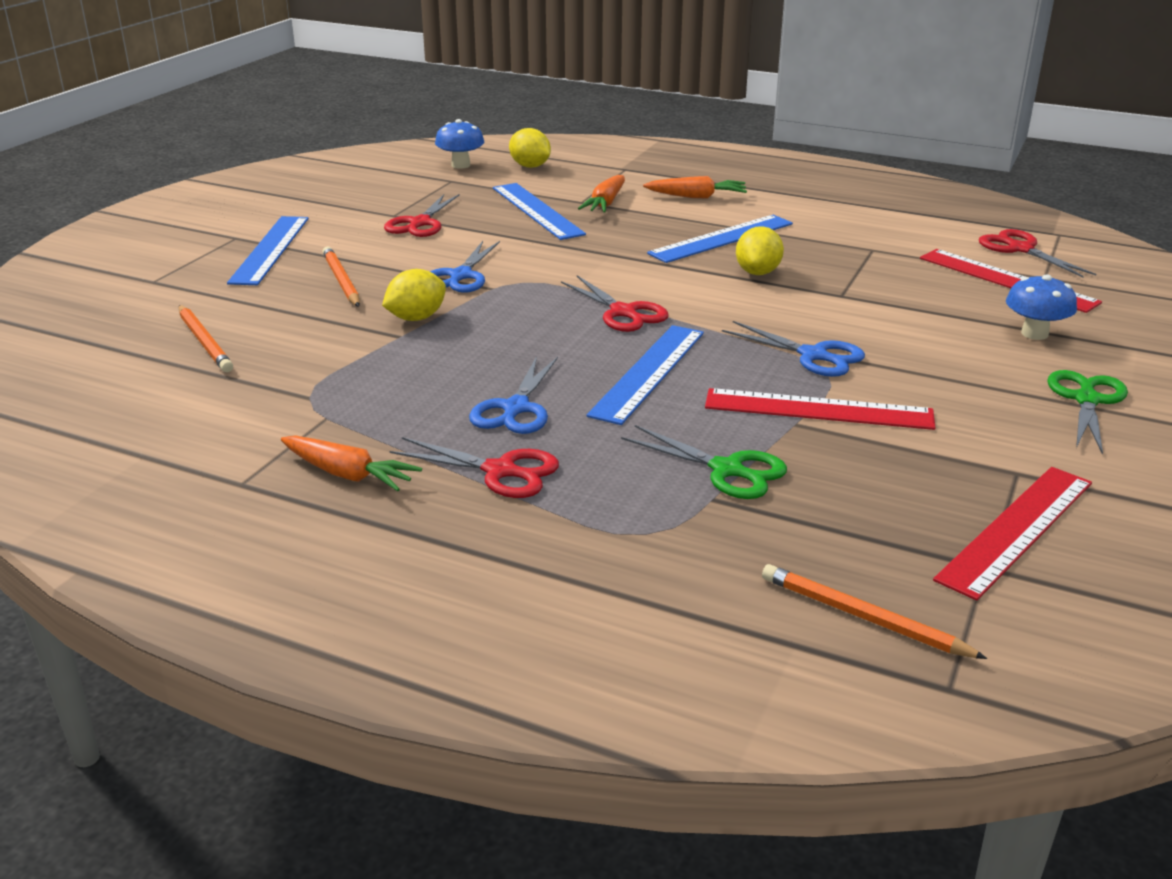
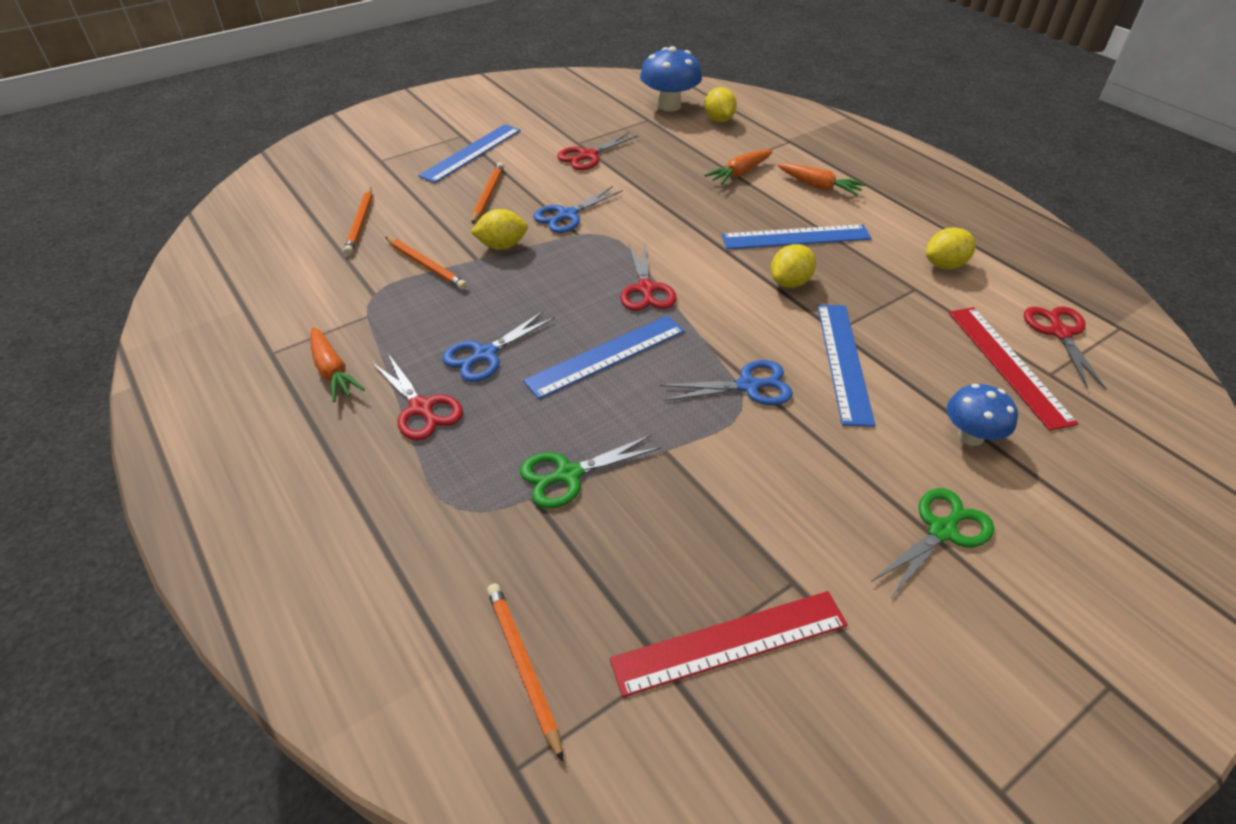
camera: 30 degrees right, 15 degrees up
blue mushroom [435,119,484,169] -> blue mushroom [640,46,702,111], size x1.55
blue ruler [493,183,586,240] -> blue ruler moved to [818,305,875,427]
green scissors [621,425,787,499] -> green scissors turned 90 degrees clockwise [520,435,661,508]
red ruler [705,388,935,430] -> none
blue scissors [722,321,865,377] -> blue scissors turned 75 degrees counterclockwise [660,360,793,405]
none -> orange pencil [385,237,467,290]
none -> yellow lemon [926,227,976,269]

